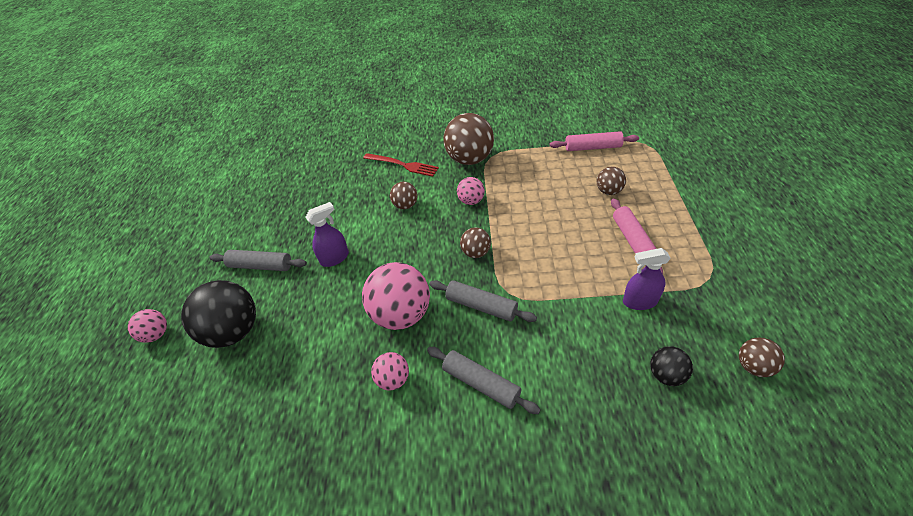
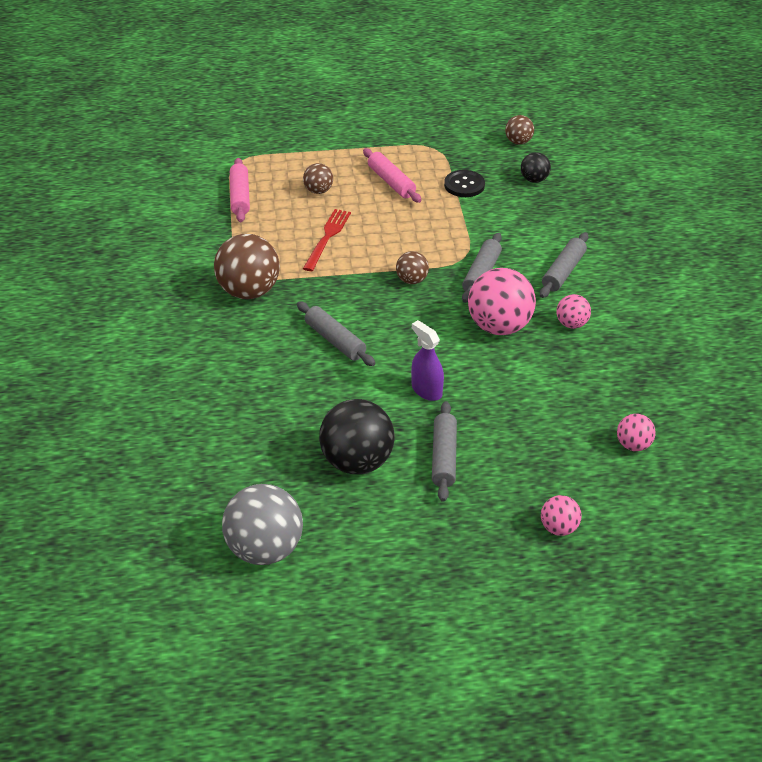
camera: 100 degrees left, 5 degrees down
black ball [181,280,256,348] -> black ball moved to [319,399,395,474]
red fork [363,153,439,177] -> red fork moved to [303,209,351,271]
brown ball [390,182,418,209] -> grey rolling pin [297,301,376,366]
pink ball [457,177,485,205] -> pink ball moved to [617,414,656,451]
pink rolling pin [611,198,663,274] -> pink rolling pin turned 75 degrees clockwise [363,148,421,203]
purple spray bottle [623,248,671,310] -> black button [444,170,485,197]
none -> grey ball [222,484,303,565]

